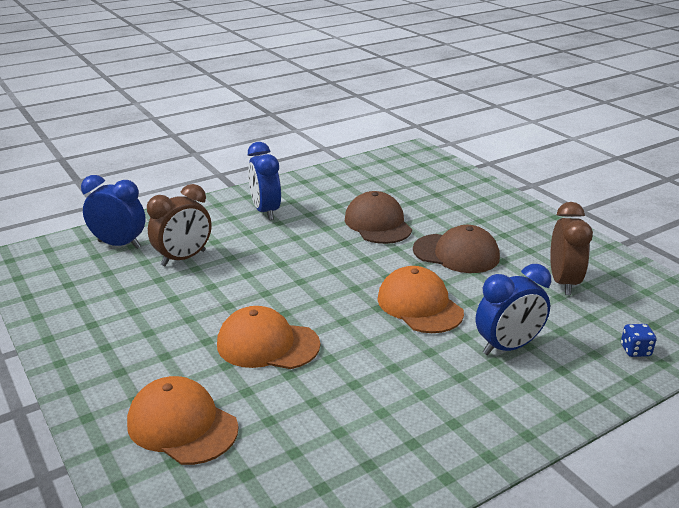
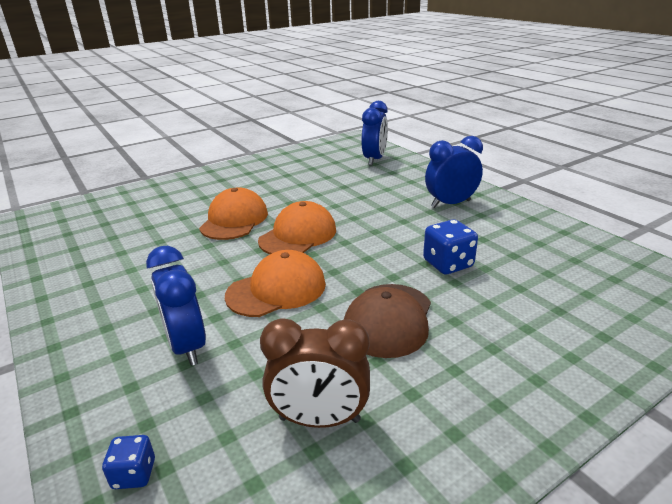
camera: 90 degrees right, 0 degrees up
orange cap [127,376,239,465] -> orange cap moved to [258,201,336,254]
brown clock [147,184,211,267] -> none
brown cap [345,191,412,244] -> blue dice [423,219,478,274]

